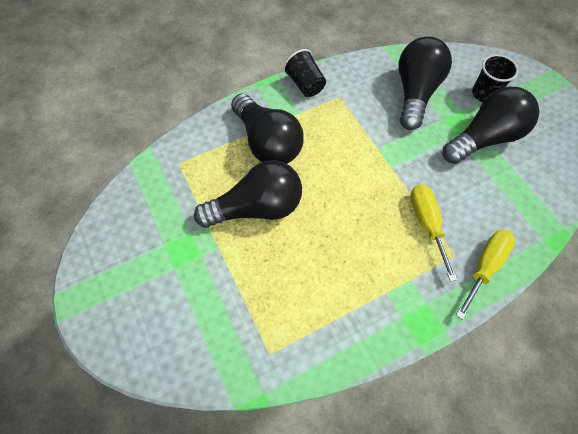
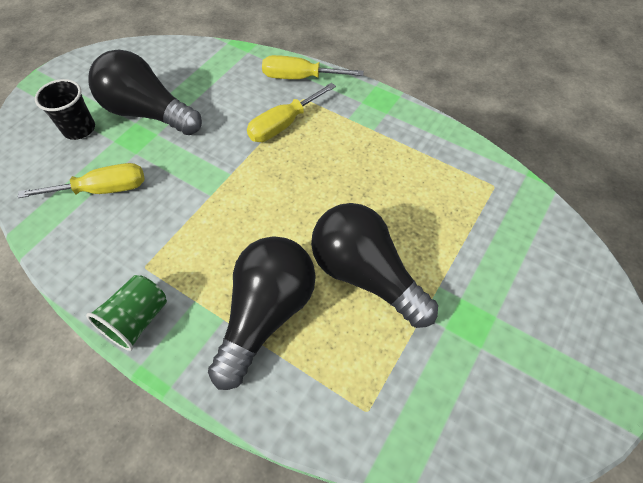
camera: 120 degrees left, 5 degrees down
black cup [283,49,326,97] -> green cup [86,275,167,351]
black light bulb [398,36,452,130] -> yellow screwdriver [18,163,145,198]

